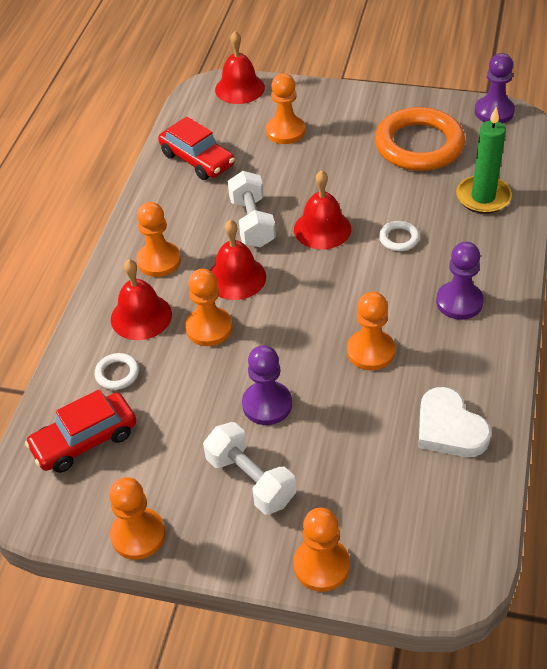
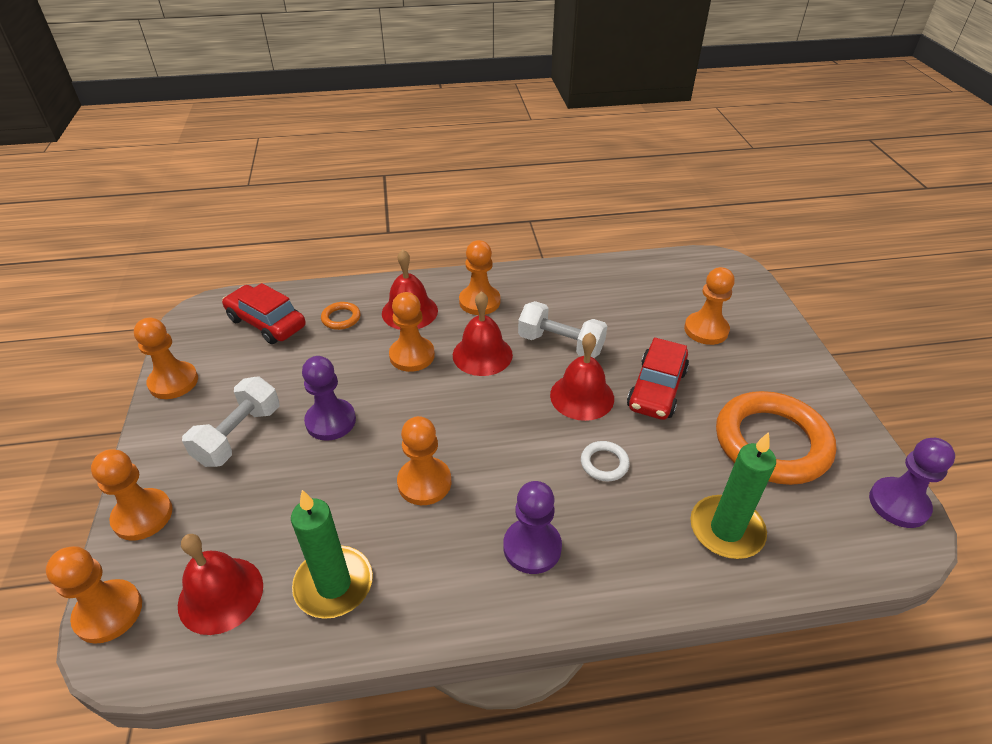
camera: 65 degrees right, 5 degrees down
white ring [95,353,139,390] -> orange ring [321,302,361,330]
red car [158,117,235,180] -> red car moved to [627,337,689,420]
red bell [215,31,265,104] -> red bell moved to [178,534,263,635]
white dumbbell [228,171,276,247] -> white dumbbell turned 60 degrees clockwise [518,301,607,358]
white heart [419,387,491,457] -> green candle [291,490,373,619]
none -> orange pawn [46,546,142,644]

